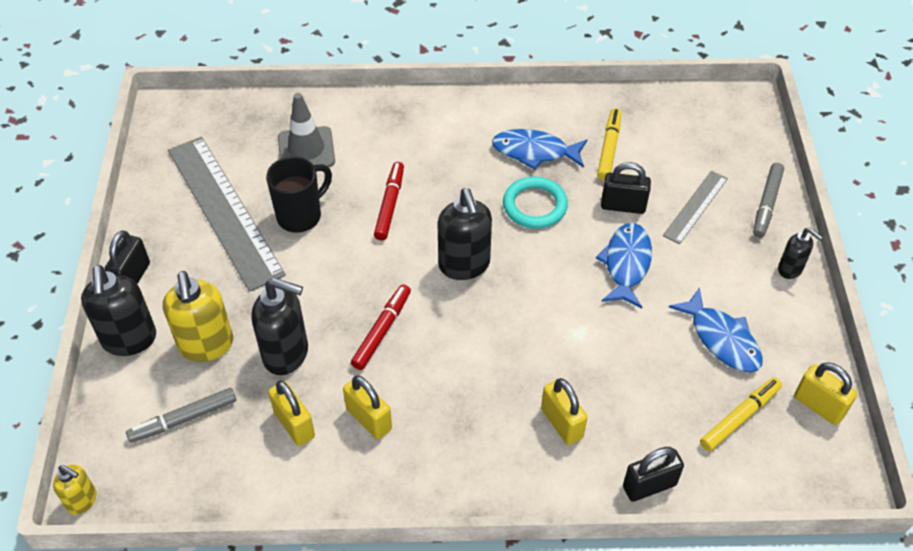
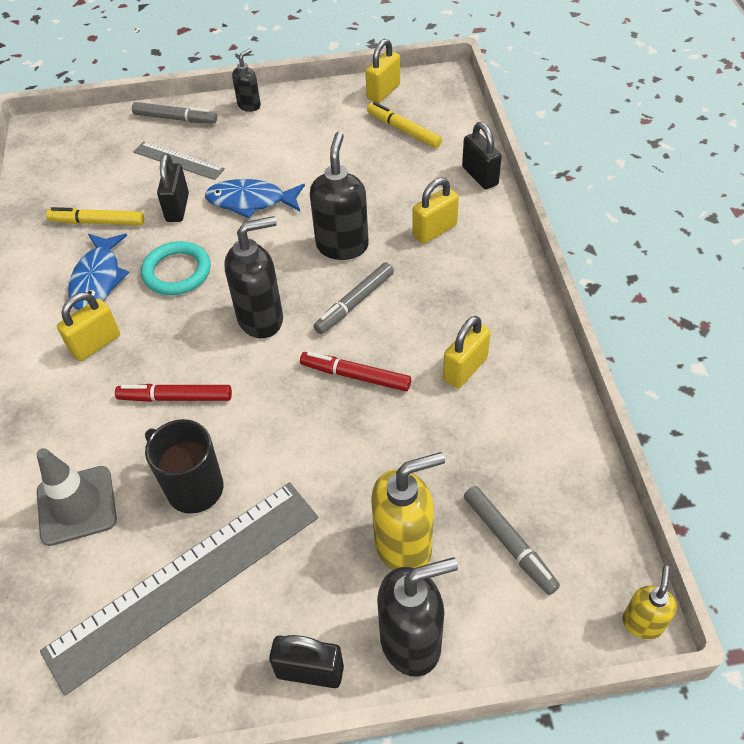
camera: 95 degrees left, 0 degrees up
black soap dispenser [252,278,308,375] -> black soap dispenser moved to [310,131,369,260]
yellow padlock [268,380,315,446] -> yellow padlock moved to [57,292,120,361]
blue fish [669,287,763,372] -> none
none -> grey marker [313,262,394,334]

